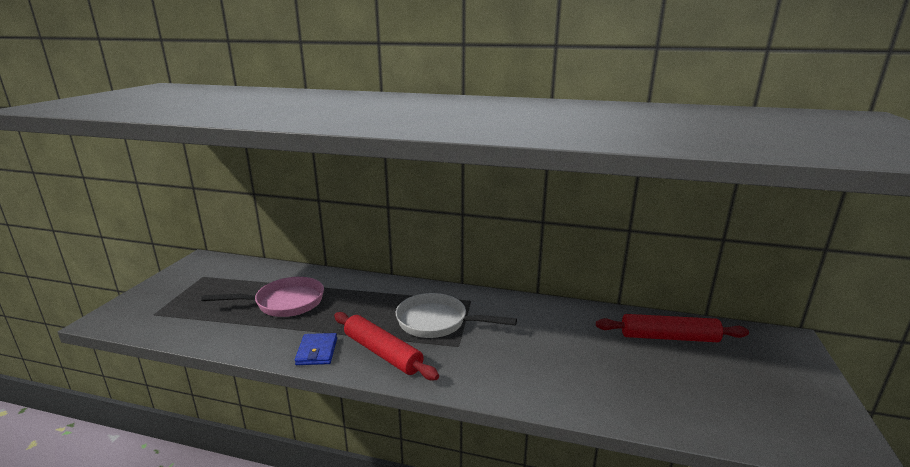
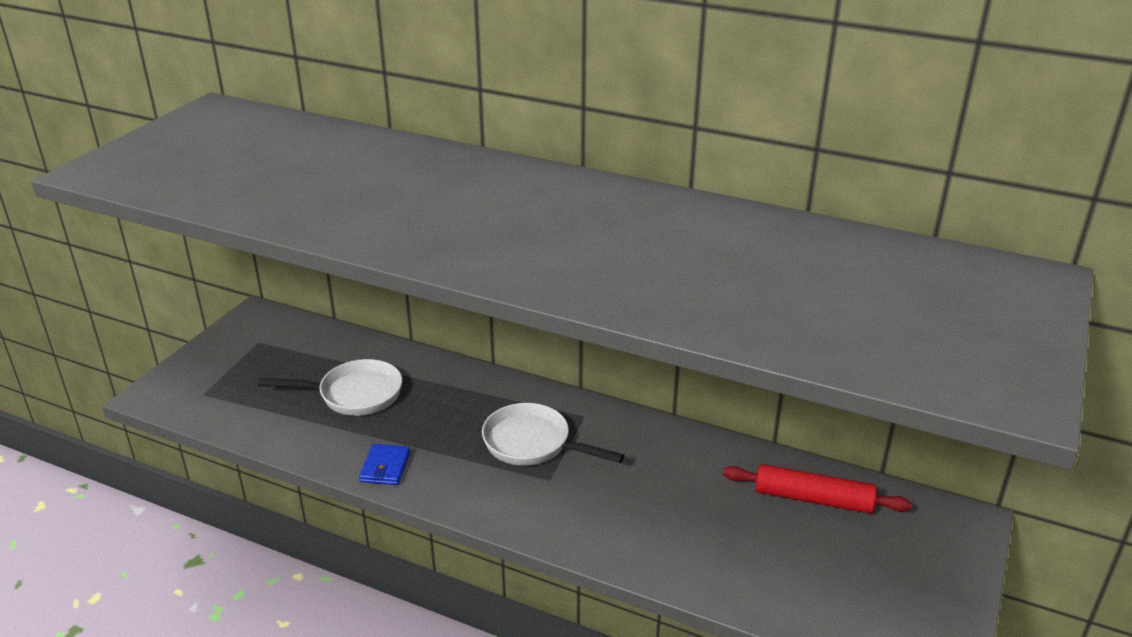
camera: 10 degrees right, 10 degrees up
pink pan [201,277,324,317] -> white pan [258,359,402,416]
red rolling pin [334,312,439,380] -> none

